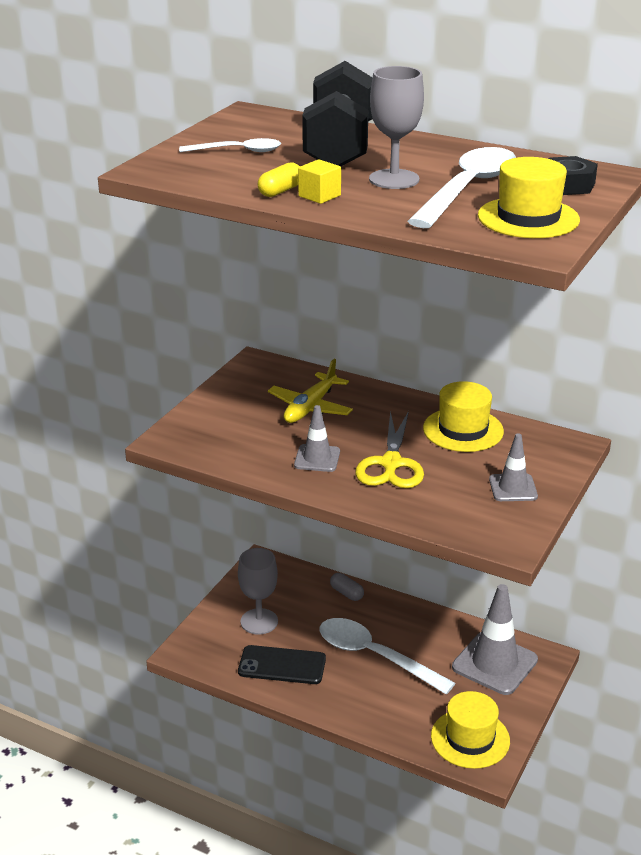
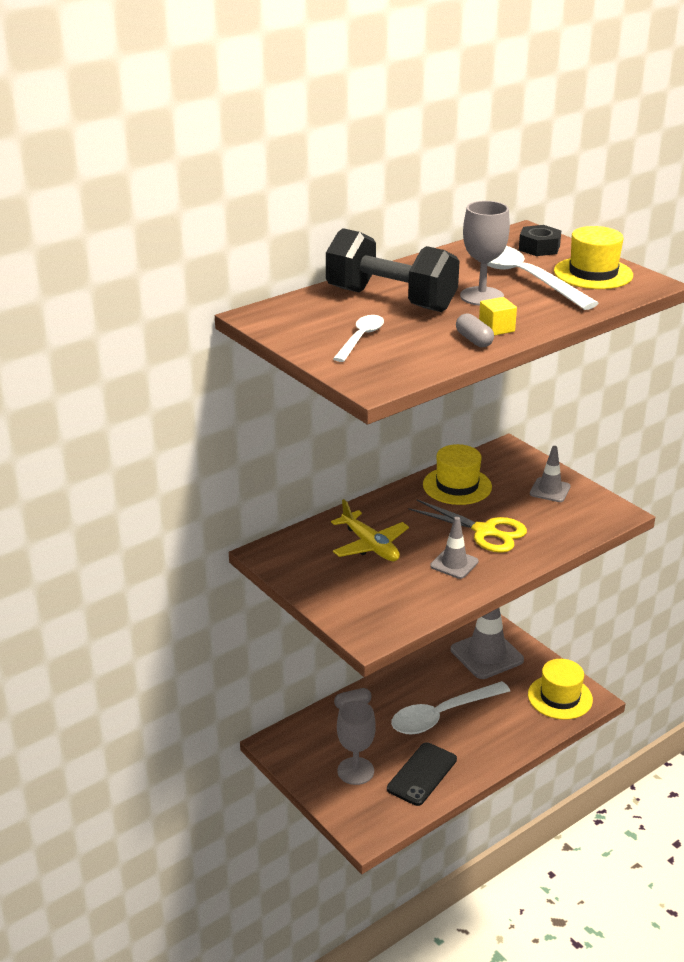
camera: 65 degrees left, 0 degrees up
yellow capsule [258,162,300,197] -> grey capsule [456,313,494,347]

